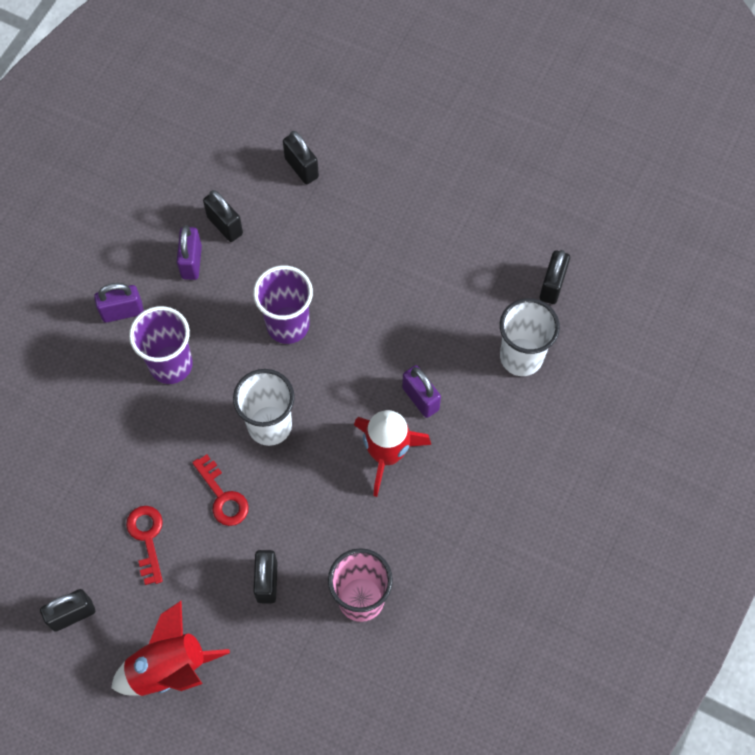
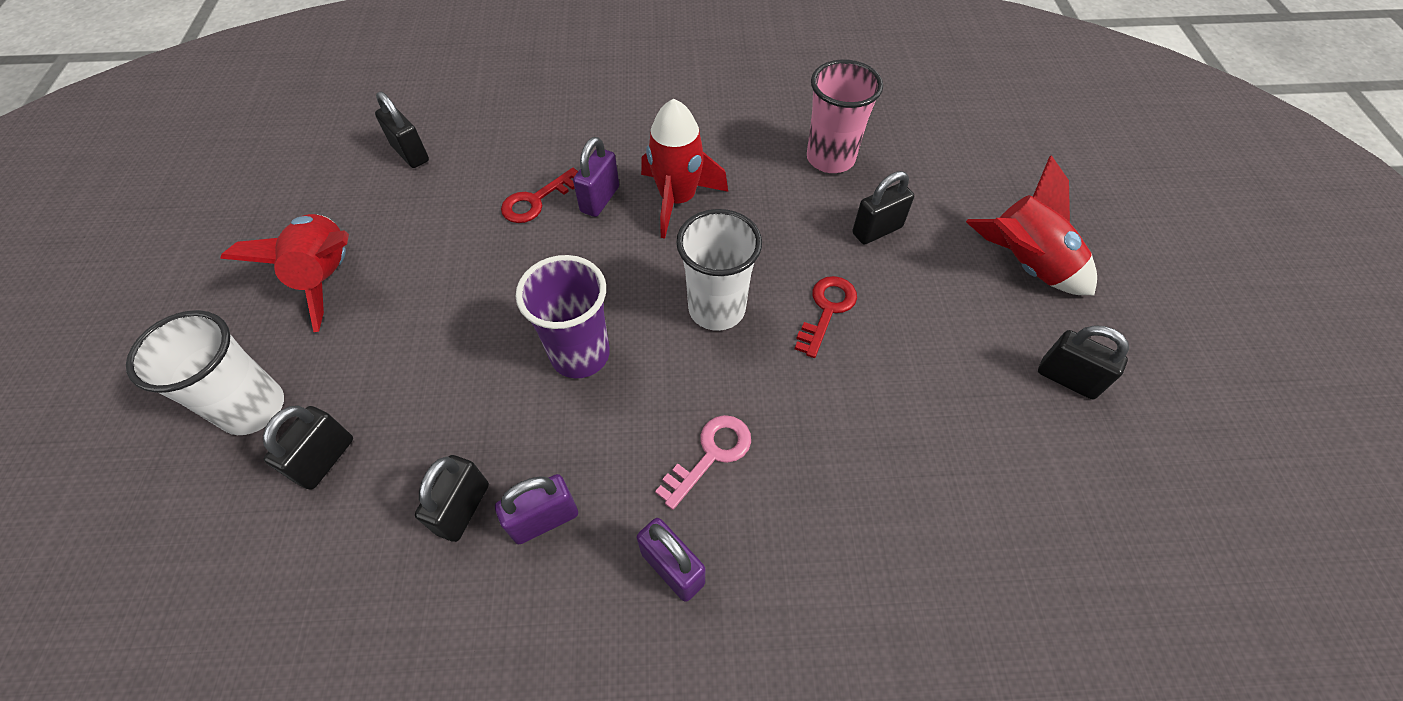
camera: 120 degrees left, 10 degrees down
red key [126,506,163,585] -> red key moved to [501,168,578,223]
purple cup [129,306,193,384] -> pink key [655,415,751,510]
white cup [500,298,560,376] -> white cup moved to [126,310,284,435]
black padlock [540,250,570,304] -> black padlock turned 60 degrees clockwise [375,91,429,168]
none -> red rocket [220,214,349,332]

